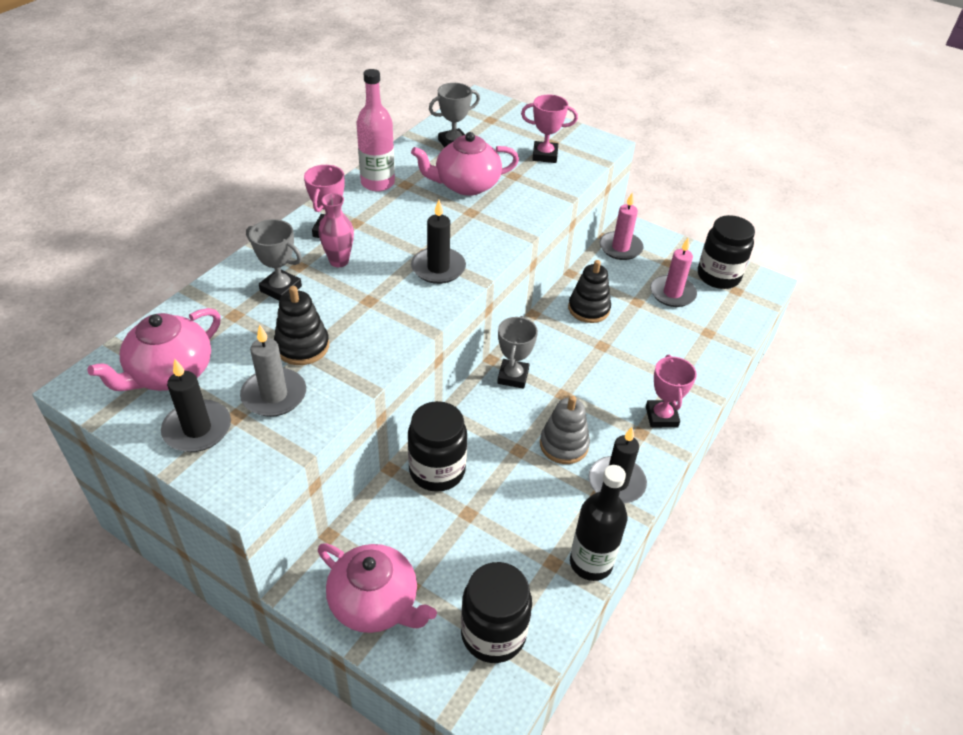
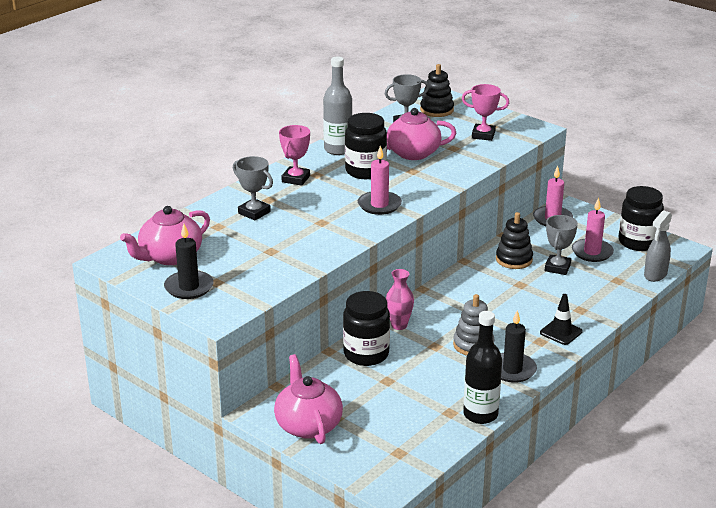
camera: 10 degrees right, 15 degrees down
grey candle [240,324,306,417] -> none
black stacking toy [274,286,329,365] -> black stacking toy moved to [420,64,454,117]
pink teapot [318,543,437,633] -> pink teapot turned 150 degrees counterclockwise [274,354,343,444]
pink vase [319,193,354,267] -> pink vase moved to [386,269,414,330]
pink bottle [356,69,395,191] -> grey bottle [323,56,352,155]
black candle [411,200,466,284] -> pink candle [358,146,402,215]
black jar [461,562,532,663] -> black jar moved to [345,113,387,179]
grey trophy [497,316,538,389] -> grey trophy moved to [545,215,578,275]
pink trophy [646,355,697,428] -> black traffic cone [540,294,583,345]
none -> grey spray bottle [644,210,672,282]

